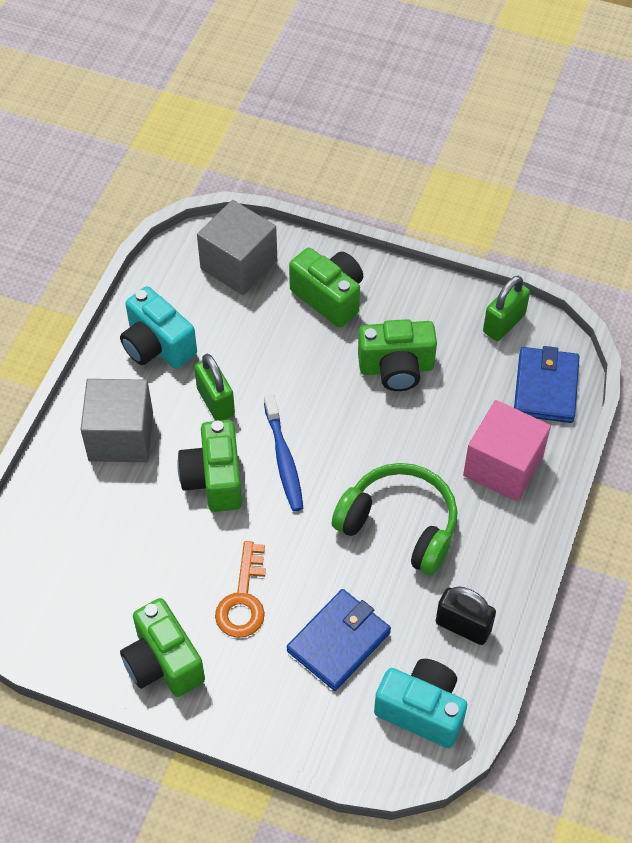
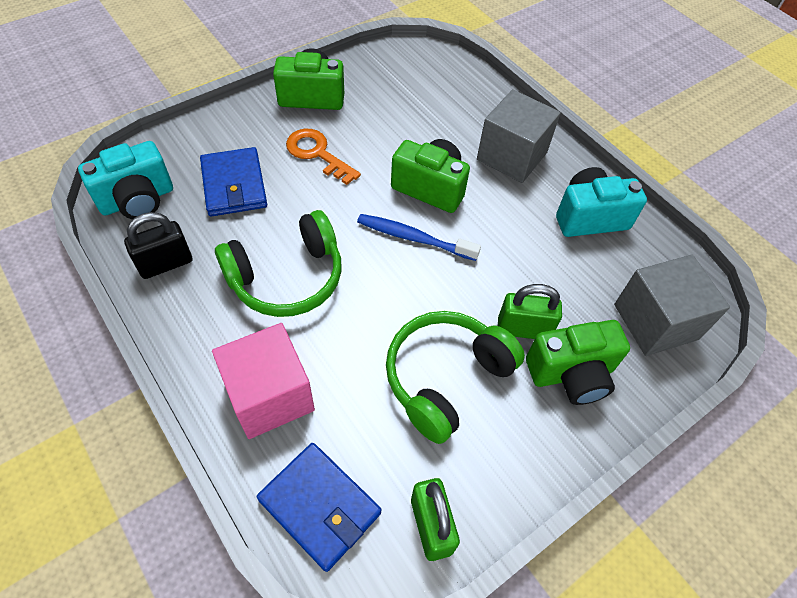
camera: 120 degrees right, 0 degrees up
green padlock [194,354,235,421] -> green padlock moved to [498,284,562,339]
green camera [358,319,437,391] -> green headphones [386,311,525,444]

